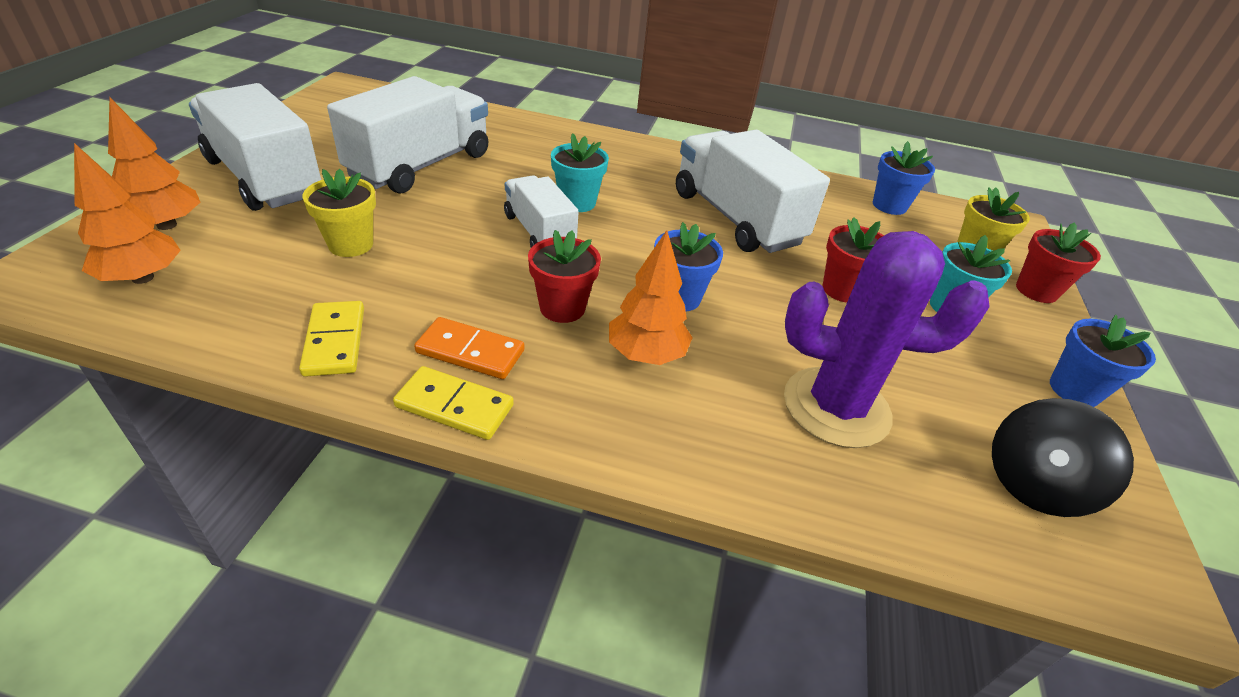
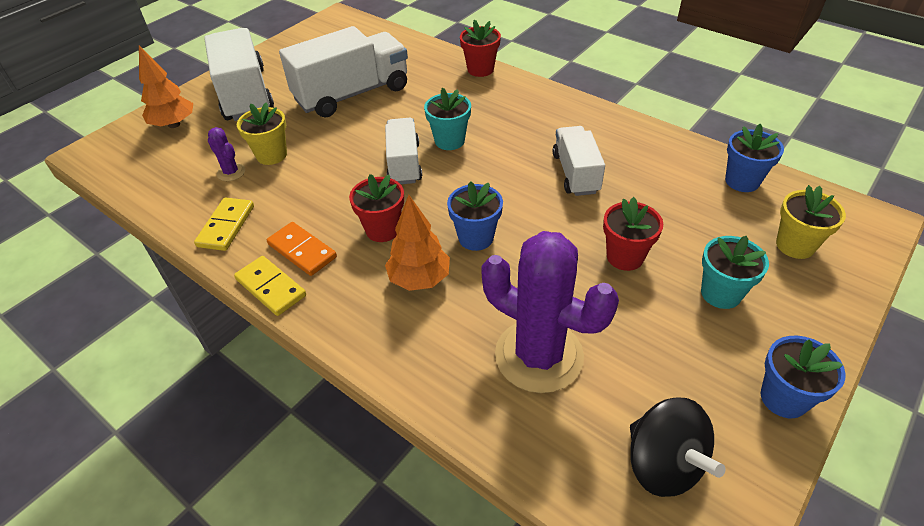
camera: 30 degrees right, 5 degrees up
orange tree [74,143,181,284] -> none
white truck [676,130,830,253] -> white truck [553,126,605,196], size x0.59
black spinning top [992,398,1134,517] -> black spinning top turned 105 degrees counterclockwise [630,398,726,497]
red flower pot [1016,222,1101,303] -> red flower pot moved to [460,20,501,77]
none -> purple cactus [207,127,245,181]

